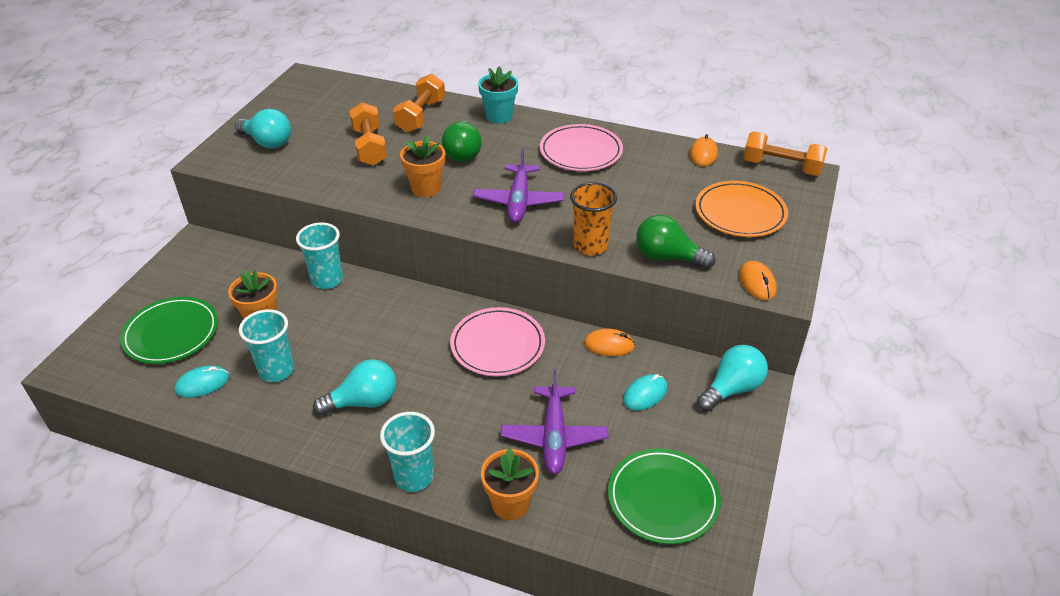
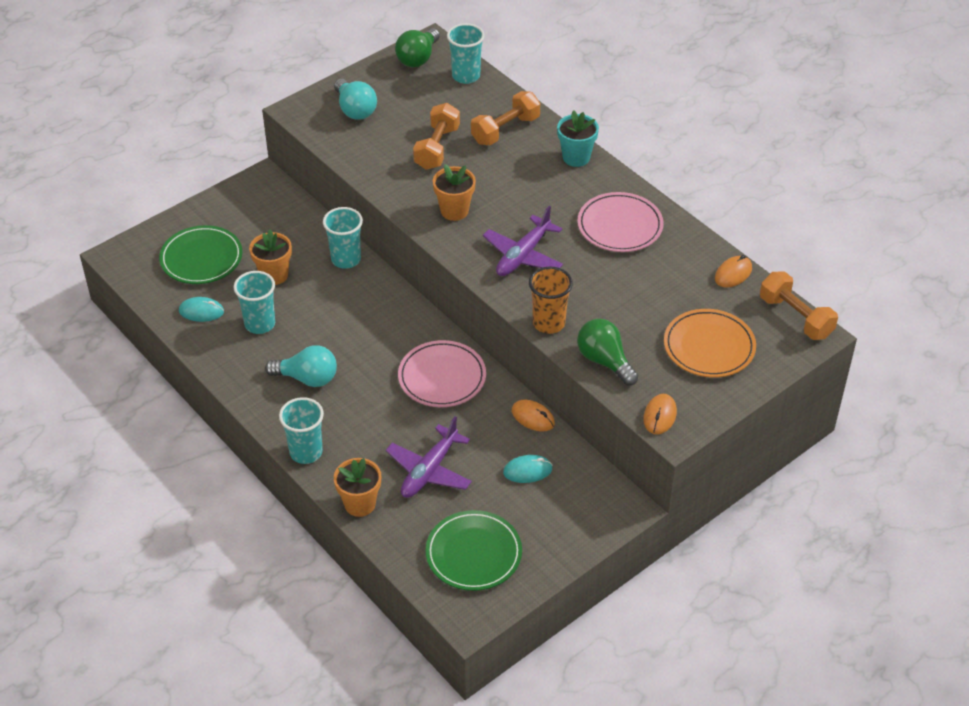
camera: 30 degrees right, 5 degrees up
green light bulb [442,121,482,162] -> green light bulb moved to [395,28,440,67]
turquoise light bulb [697,345,768,411] -> none
none -> turquoise cup [447,23,485,84]

